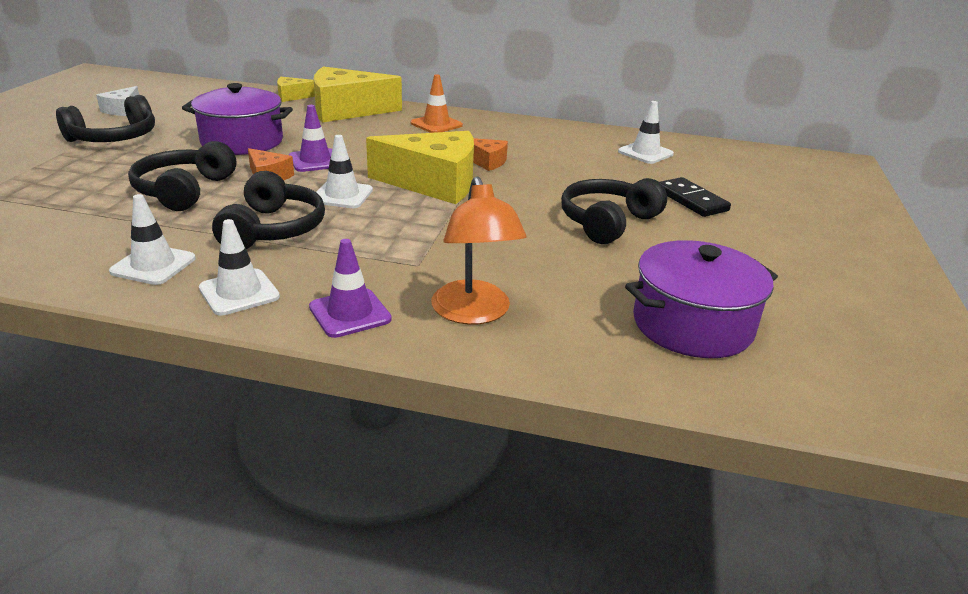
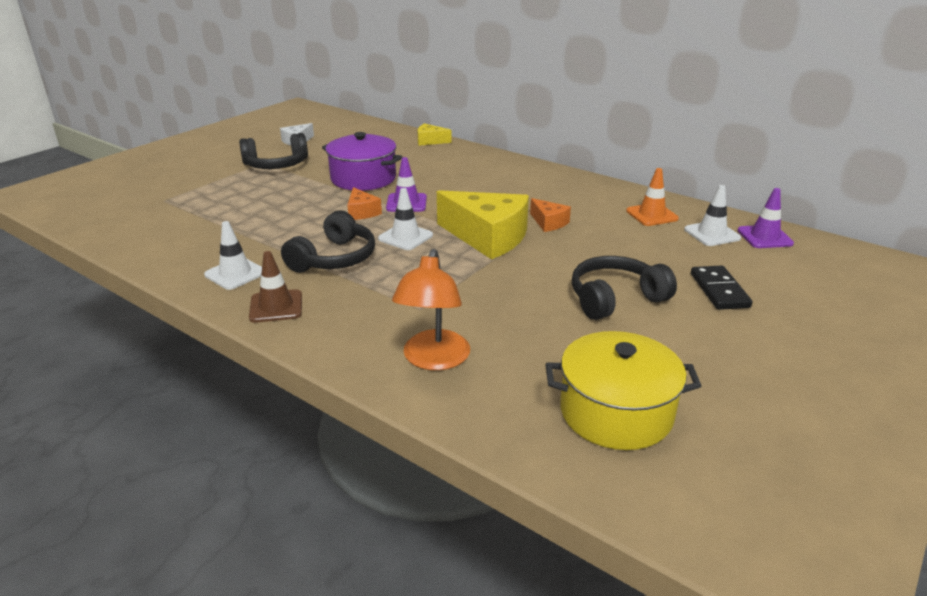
camera: 25 degrees right, 0 degrees up
black headphones [128,141,236,211] -> none
white traffic cone [199,219,280,316] -> brown traffic cone [249,251,302,323]
purple traffic cone [309,239,392,338] -> purple traffic cone moved to [737,188,794,248]
yellow cheese [314,67,402,122] -> none
orange traffic cone [411,74,463,133] -> orange traffic cone moved to [626,168,679,226]
purple pot [625,240,778,358] -> yellow pot [545,331,701,450]

